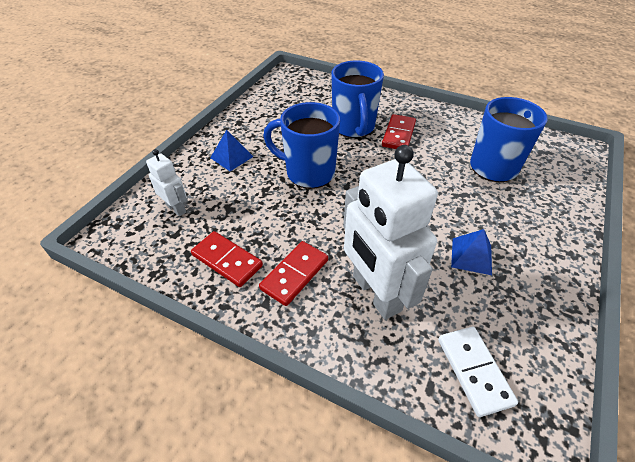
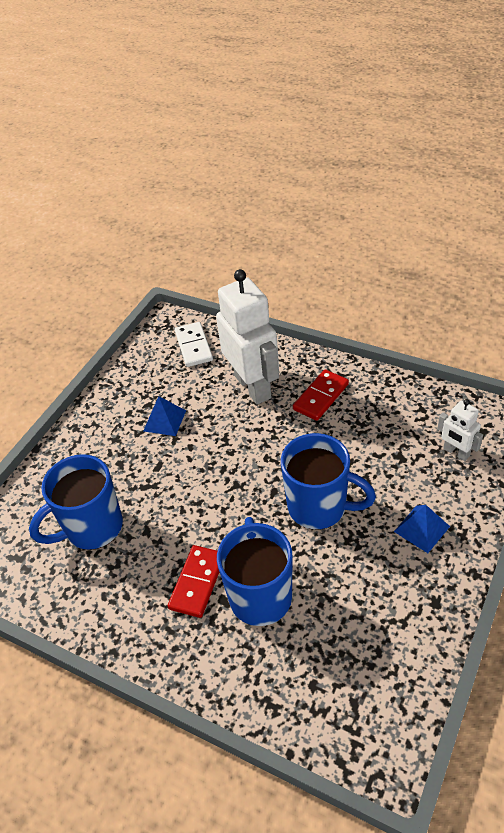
camera: 175 degrees left, 0 degrees up
red domino [191,231,263,287] -> none

